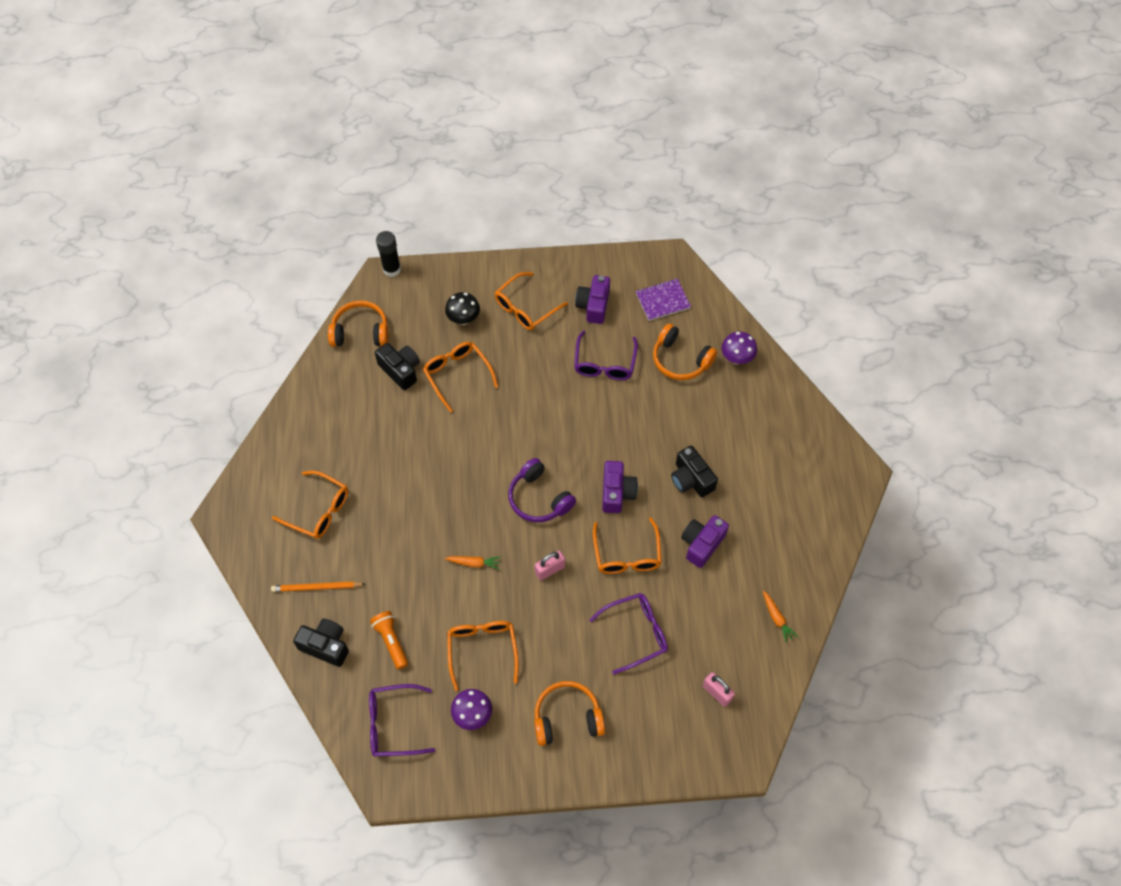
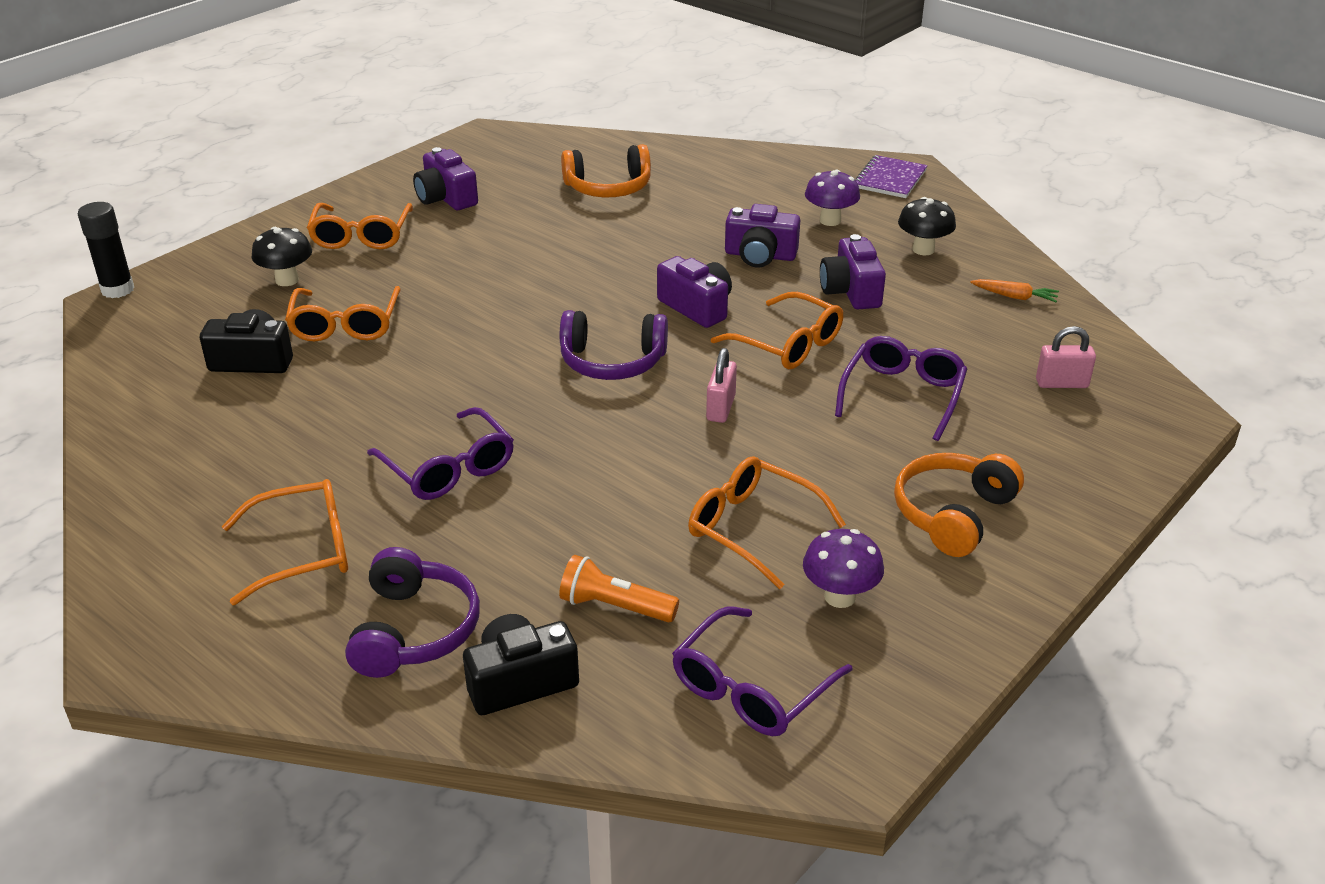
camera: 45 degrees left, 25 degrees down
orange pencil [271,581,365,592] -> purple headphones [345,547,480,678]
orange headphones [328,300,389,347] -> none
orange glasses [423,342,498,413] -> orange glasses turned 105 degrees counterclockwise [285,286,401,342]
orange carrot [445,556,501,569] -> none
purple glasses [574,331,638,380] -> purple glasses moved to [367,407,514,500]
purple notebook [636,279,691,321] -> purple notebook moved to [855,155,927,198]
black camera [671,446,718,497] -> purple camera [725,204,800,267]
purple mushroom [722,331,757,364] -> purple mushroom moved to [805,170,860,226]
none -> black mushroom [898,197,956,255]

